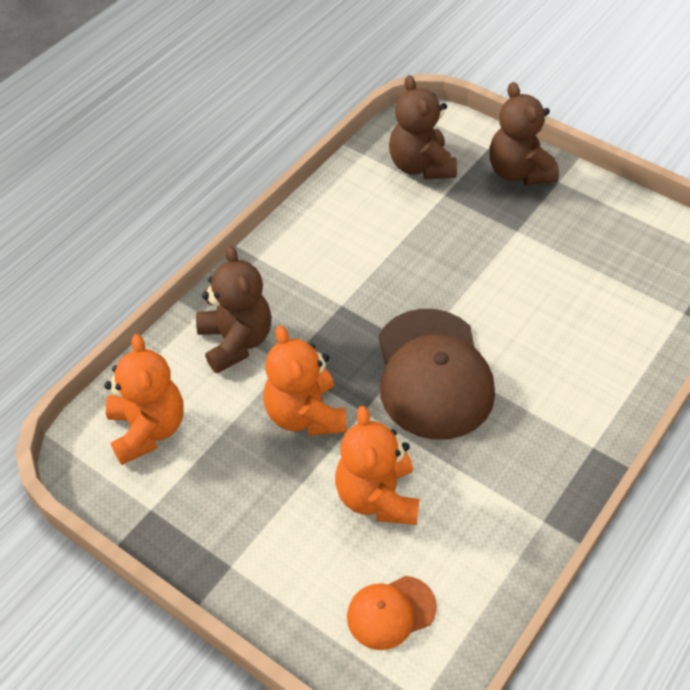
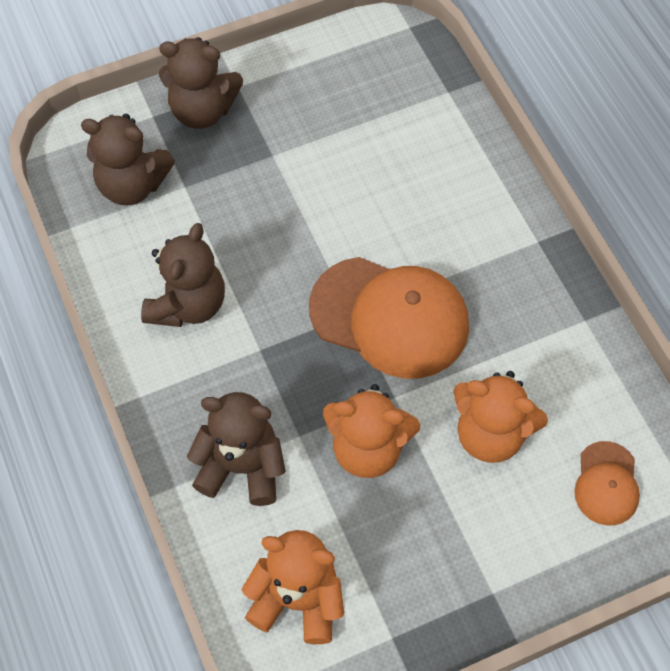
camera: 60 degrees left, 10 degrees up
brown cap [378,309,495,440] -> orange cap [309,257,469,379]
none -> brown teddy bear [141,223,225,327]

